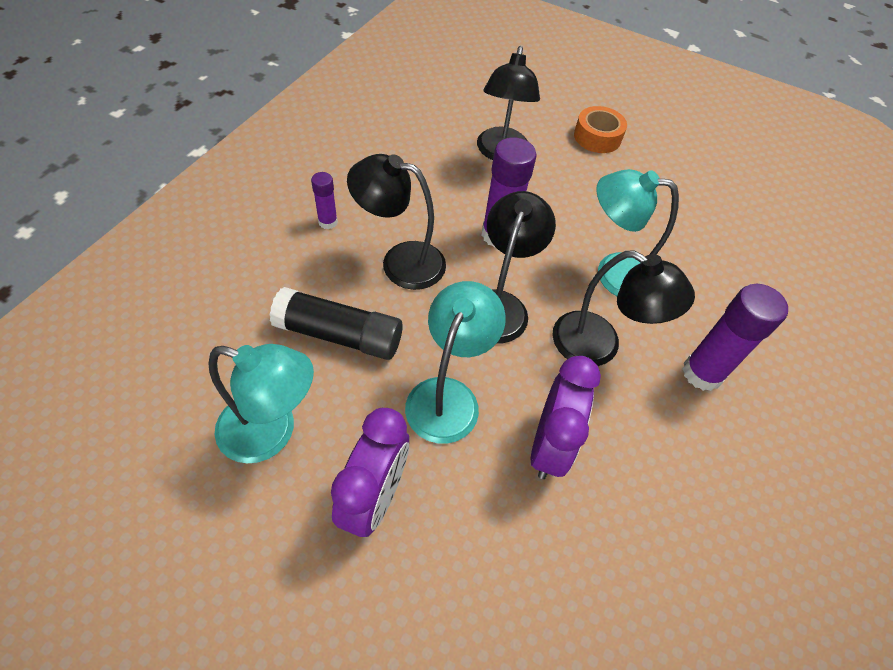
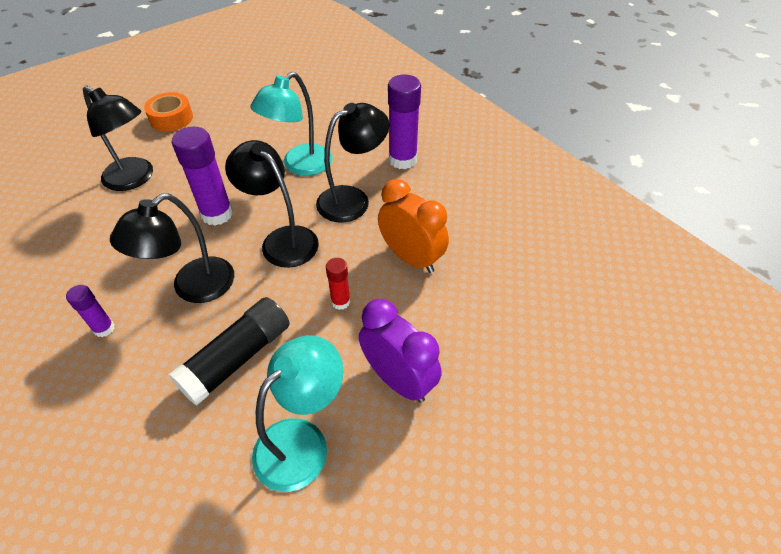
camera: 60 degrees left, 5 degrees down
turquoise lamp [405,281,506,444] -> red glue stick [326,258,350,310]
purple clock [531,356,601,479] -> orange clock [378,179,449,273]

